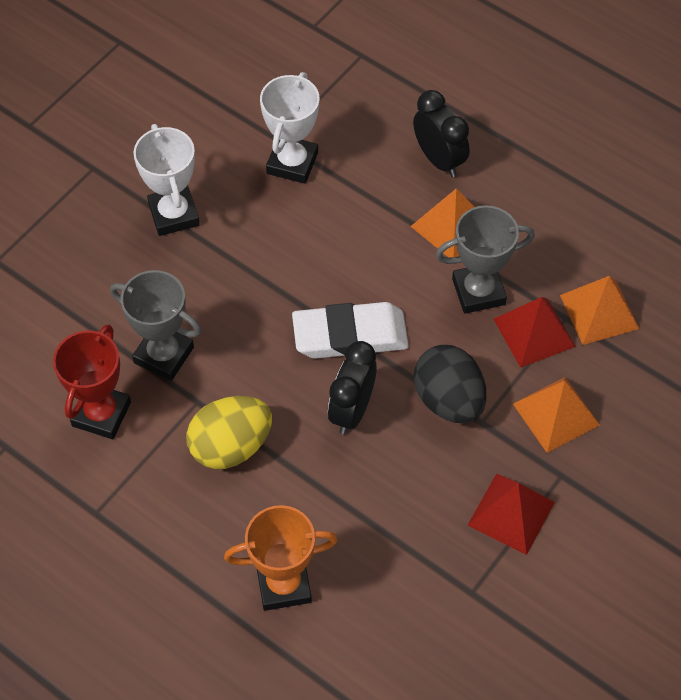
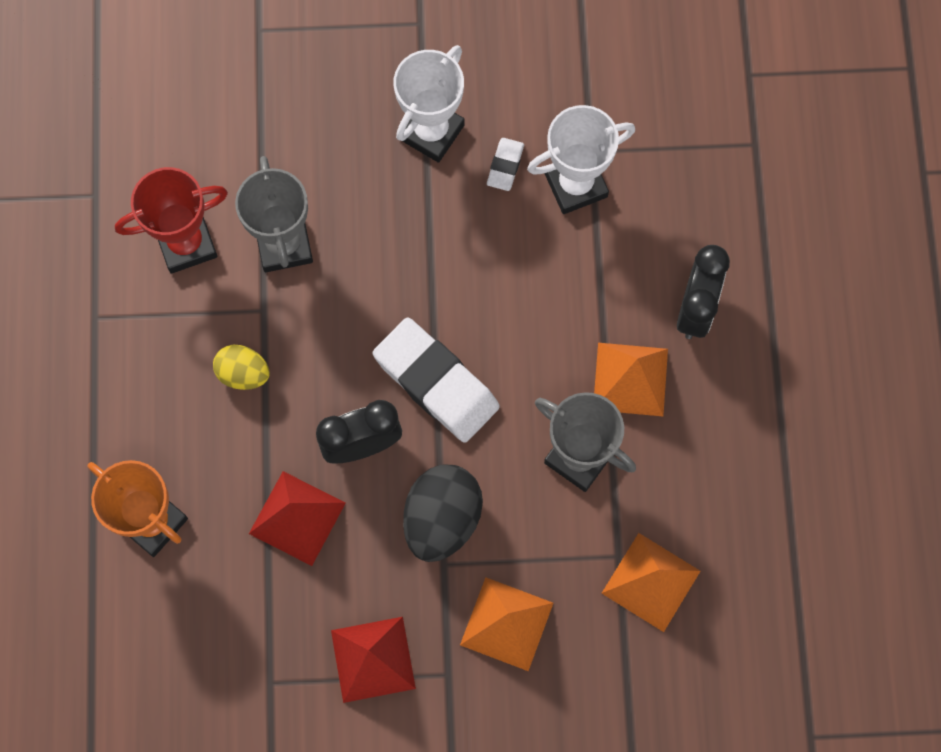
camera: 50 degrees right, 15 degrees up
yellow egg [186,396,272,469] -> yellow egg [213,345,270,390], size x0.59
red pyramid [494,297,576,368] -> red pyramid moved to [249,471,346,566]
none -> white eraser [487,138,524,191]

